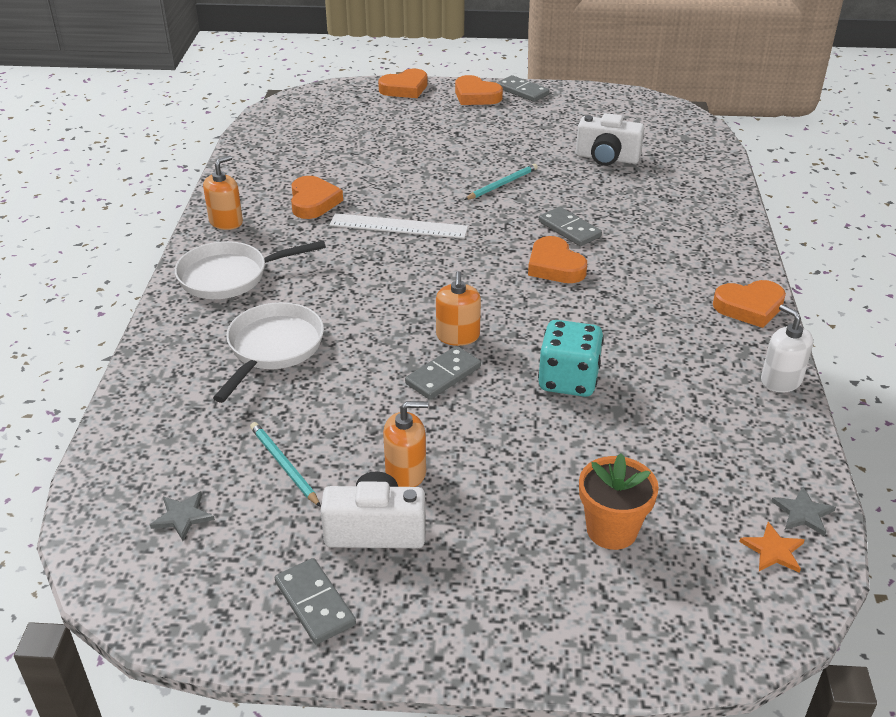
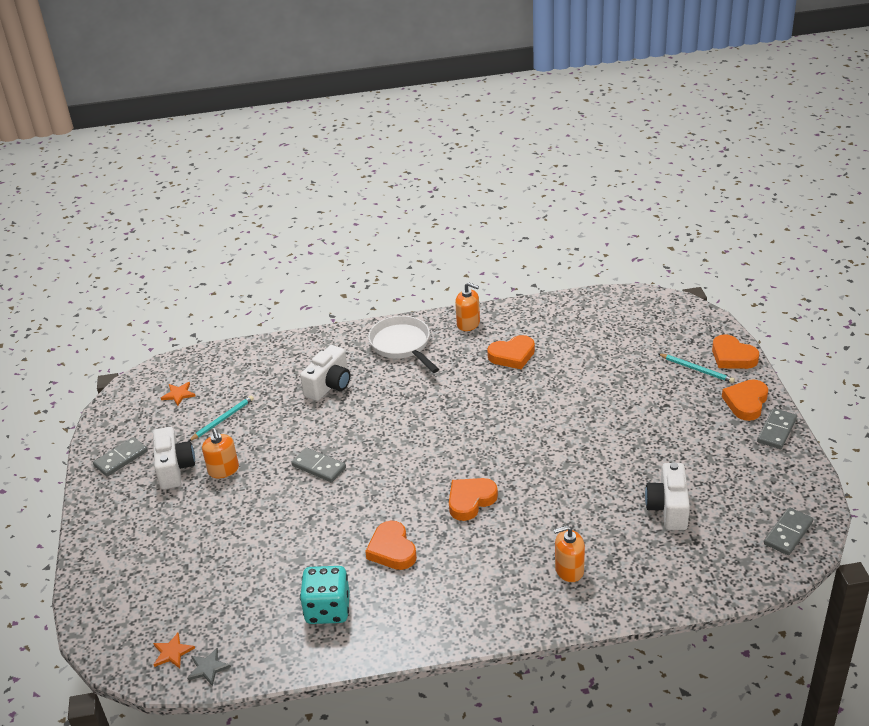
camera: 80 degrees right, 0 degrees up
grey star [150,491,215,541] -> orange star [161,382,195,406]
white pan [213,302,324,403] -> white camera [300,345,350,401]
white ruler [329,213,468,239] -> none
orange soap dispenser [436,271,481,346] -> orange soap dispenser moved to [554,525,585,582]
turquoise pencil [464,164,538,200] -> turquoise pencil moved to [659,354,735,383]
turquoise dice [538,320,604,397] -> turquoise dice moved to [300,566,350,624]
grey domino [539,207,602,246] -> grey domino moved to [764,507,813,555]
orange flower pot [579,453,659,550] -> none
orange heart [713,280,786,328] -> orange heart moved to [365,521,417,570]
white soap dispenser [761,304,813,393] -> none

